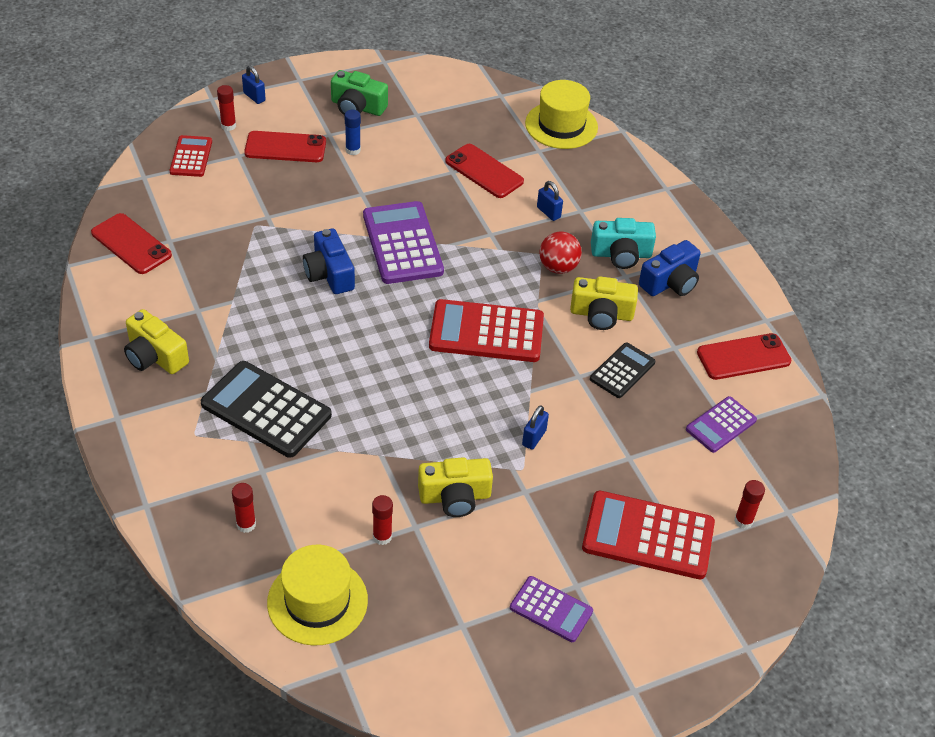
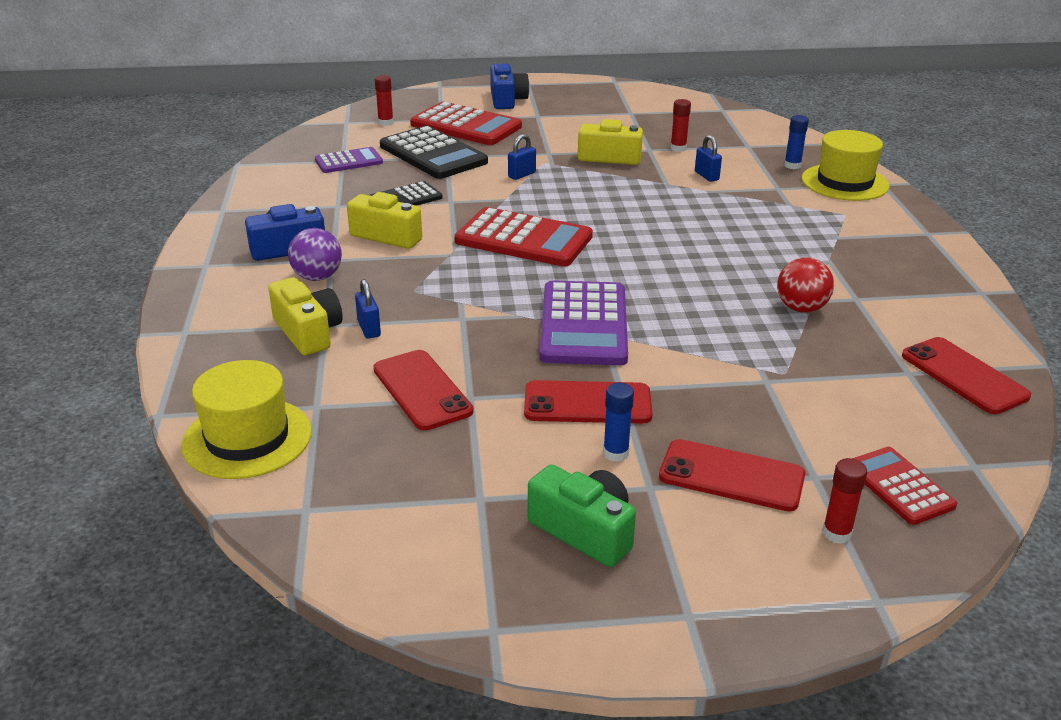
camera: 160 degrees left, 15 degrees down
yellow camera [124,309,189,374] -> yellow camera moved to [268,277,343,355]
red calculator [169,135,212,177] -> red calculator turned 135 degrees clockwise [852,447,957,525]
black calculator [201,361,332,458] -> black calculator moved to [380,125,488,179]
red glue stick [232,483,256,533] -> blue glue stick [784,115,809,169]
blue padlock [242,65,266,104] -> blue padlock moved to [695,135,722,182]
yellow hat [267,545,368,646] -> yellow hat moved to [802,130,889,201]
blue camera [303,228,355,294] -> blue camera moved to [490,64,529,109]
purple calculator [510,576,593,642] -> none
red ball [539,231,582,274] -> red ball moved to [777,257,834,313]
turquoise camera [591,218,656,269] -> purple ball [288,228,342,281]
red phone [697,333,791,380] -> red phone moved to [524,380,653,423]

